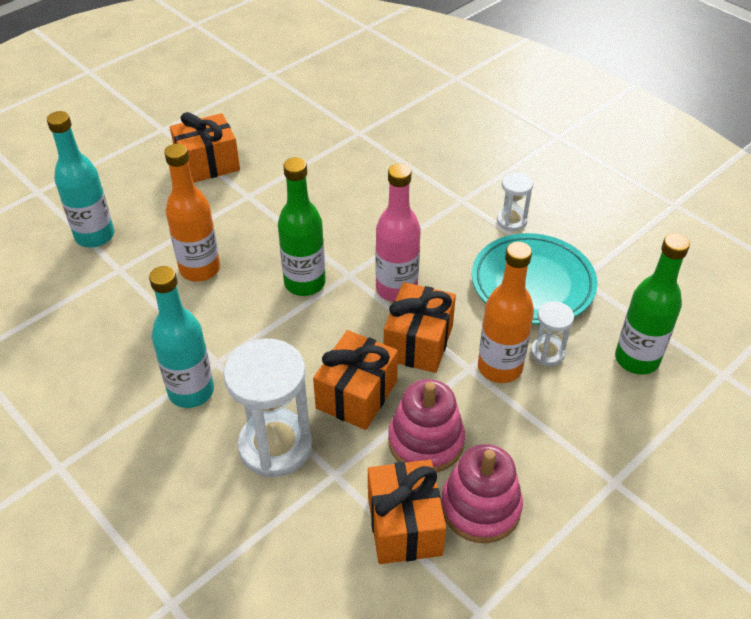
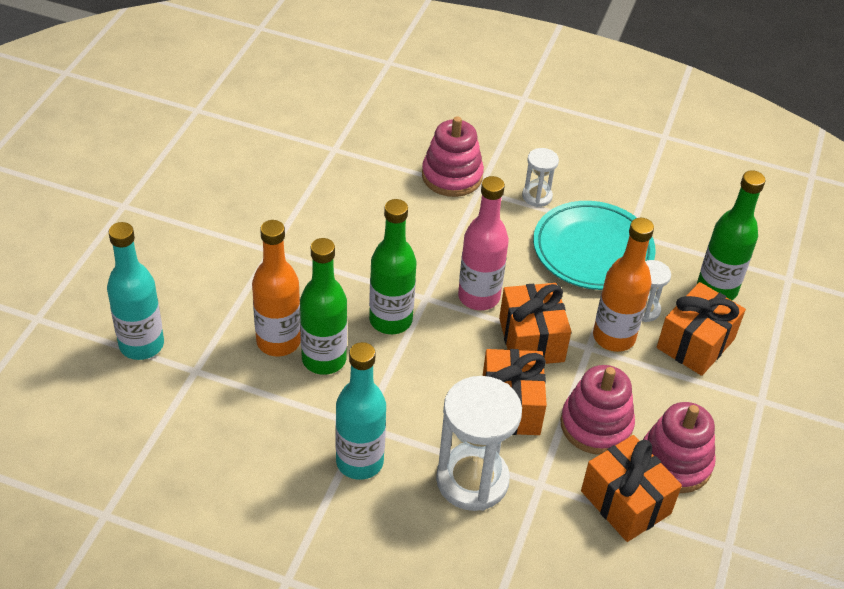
camera: 30 degrees left, 0 degrees up
orange gift [170,112,240,183] -> orange gift moved to [657,282,746,376]
none -> green bottle [300,238,347,375]
none -> pink stacking toy [422,116,484,197]

